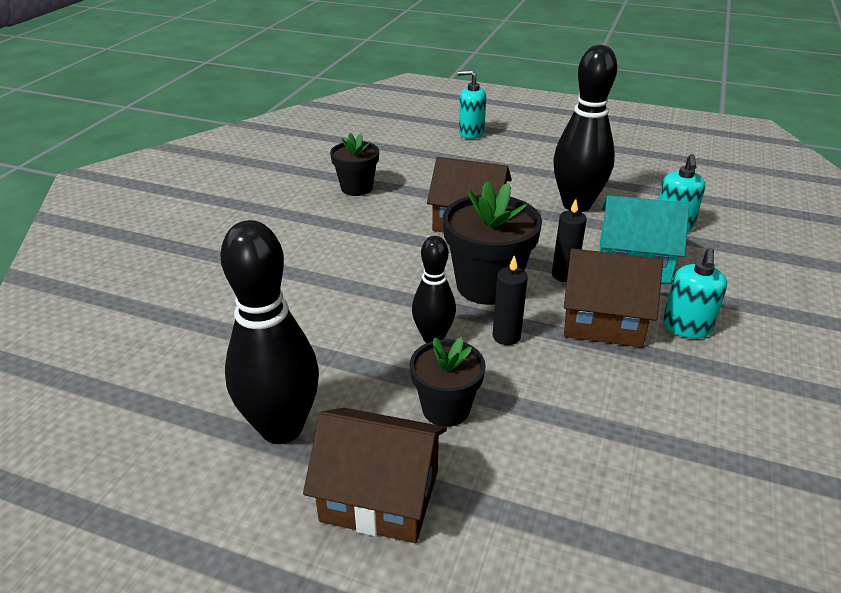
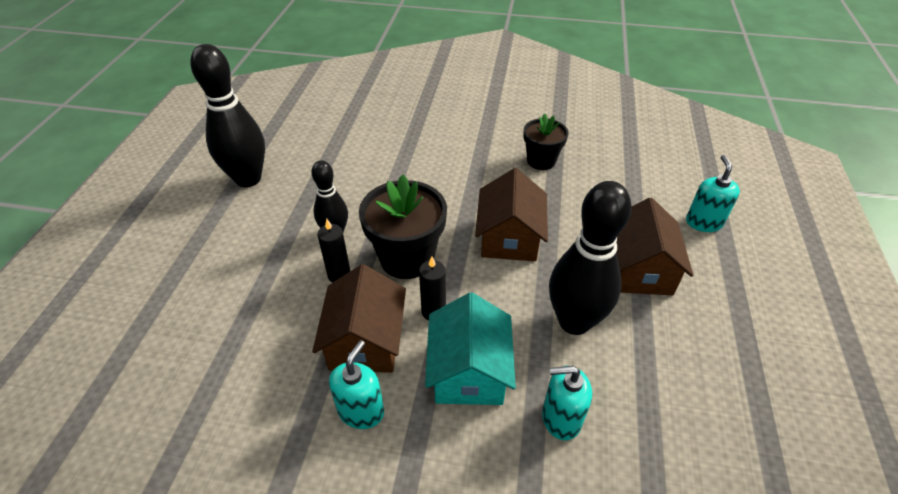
camera: 80 degrees right, 10 degrees up
brown house [303,408,447,543] -> brown house moved to [616,198,694,295]
black flower pot [410,337,486,427] -> none
turquoise soap dispenser [663,248,727,338] -> turquoise soap dispenser turned 105 degrees clockwise [329,340,384,429]

